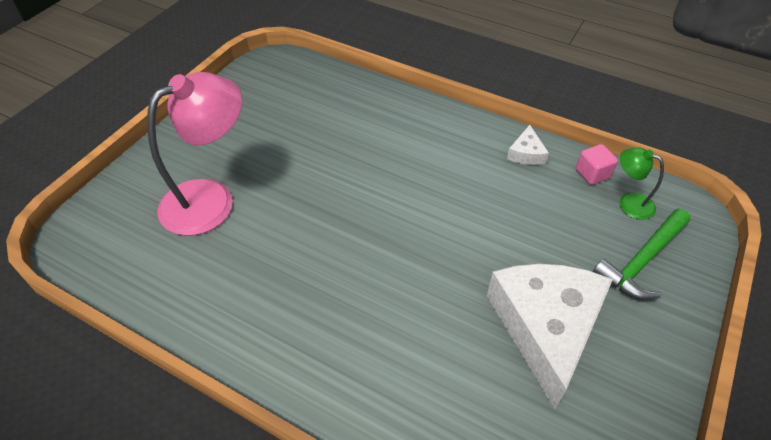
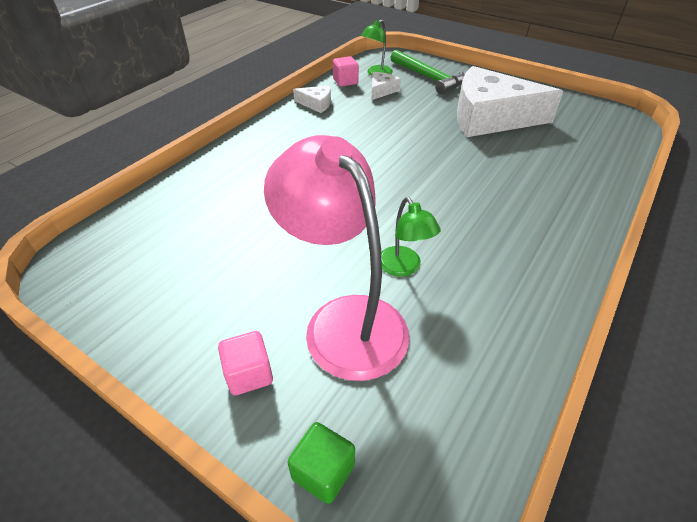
camera: 85 degrees left, 5 degrees down
none -> pink cube [218,331,273,396]
none -> green cube [287,422,355,504]
none -> white cheese [372,72,401,100]
none -> green lamp [381,197,441,277]

